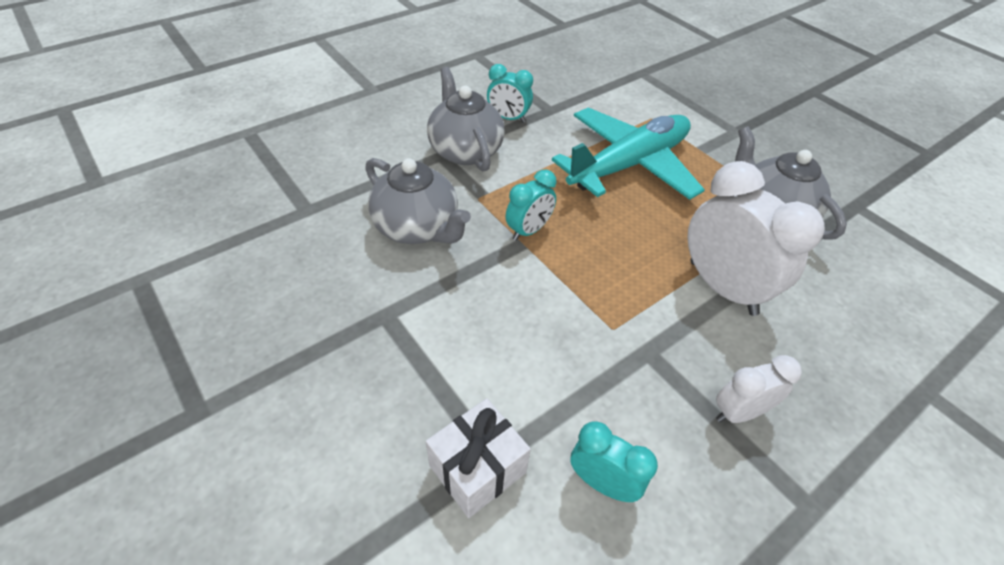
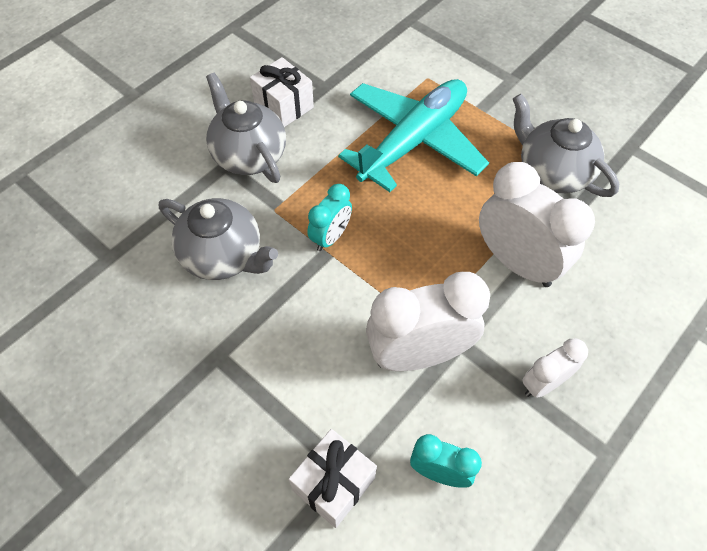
camera: 10 degrees left, 10 degrees up
turquoise clock [487,64,533,123] -> white gift [250,57,314,127]
none -> white clock [366,272,490,371]

